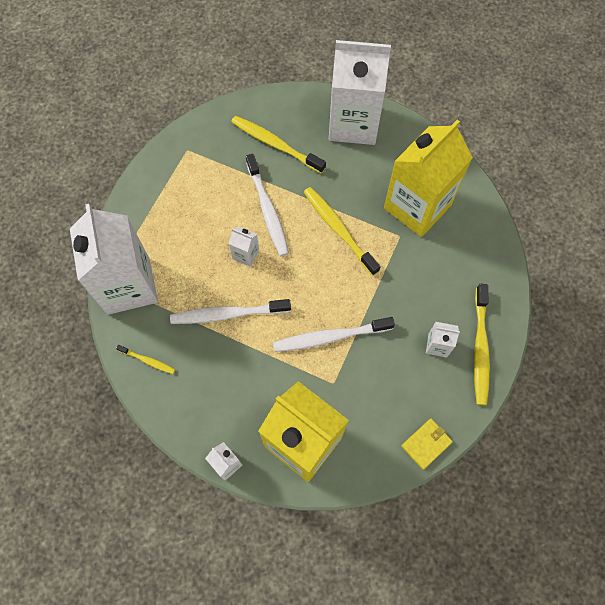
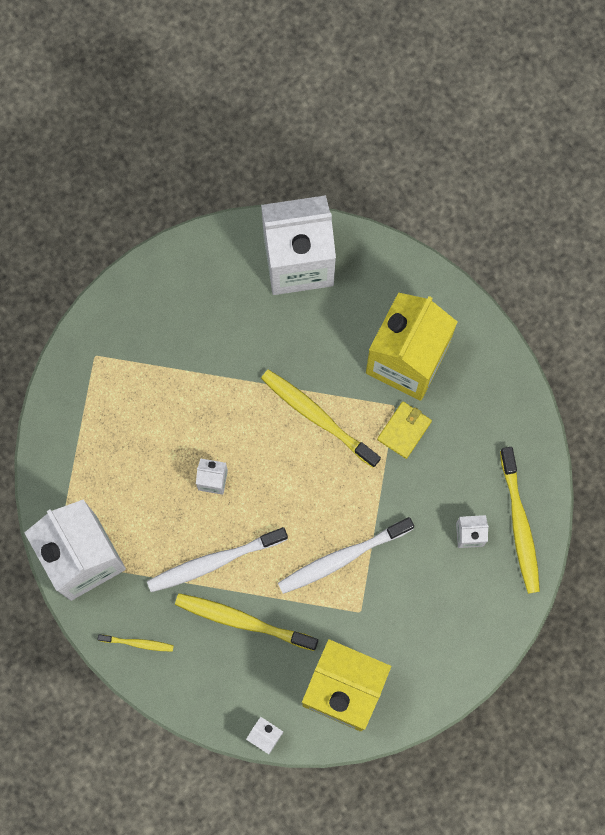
camera: 15 degrees left, 10 degrees up
yellow toothbrush [231,116,326,173] -> yellow toothbrush moved to [175,593,318,651]
white toothbrush [246,154,289,256] -> none
yellow wallet [401,418,453,470] -> yellow wallet moved to [377,401,432,459]

